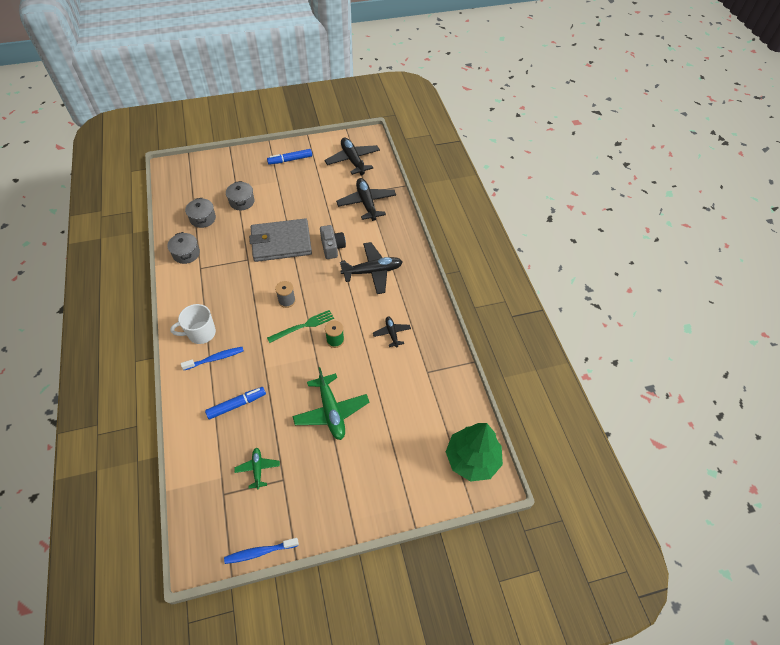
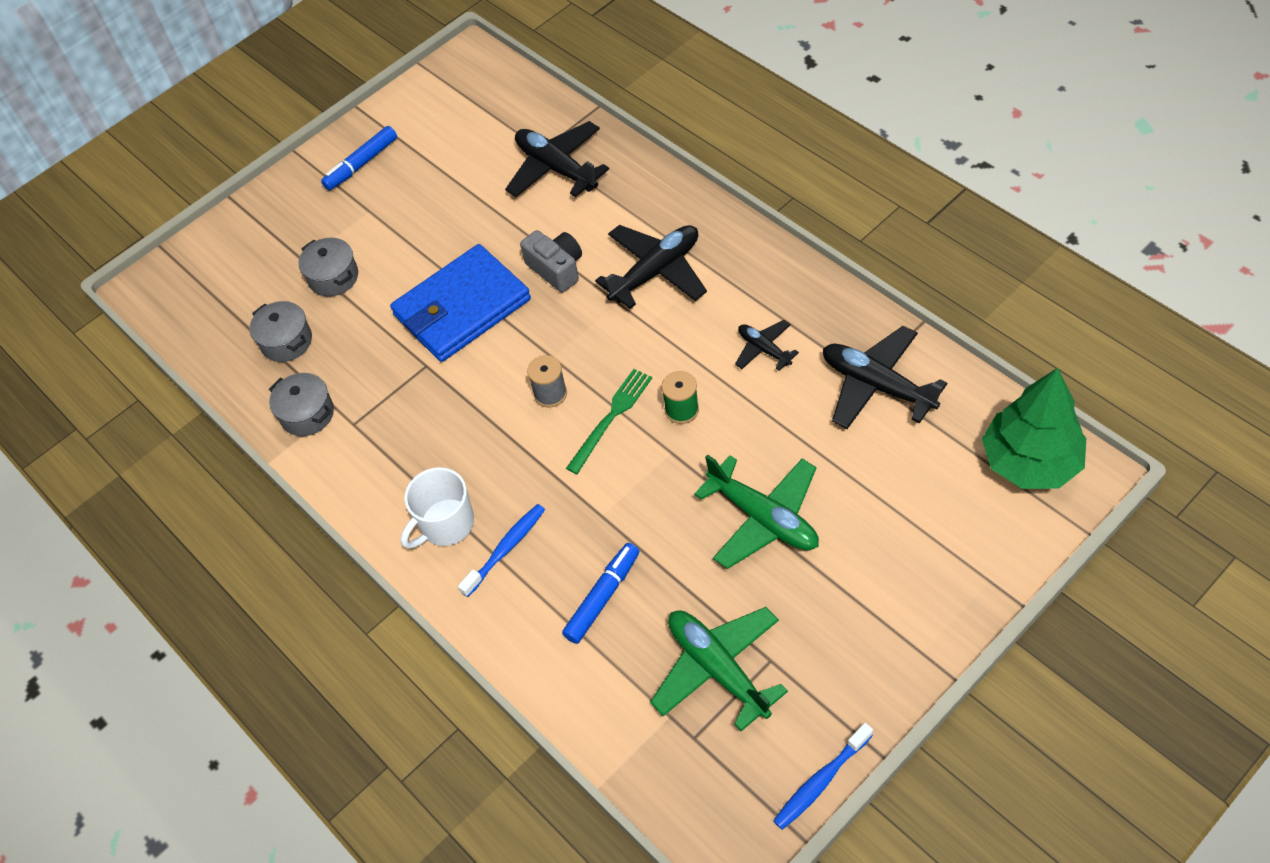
camera: 20 degrees left, 0 degrees up
green plane [234,448,280,489] -> green plane [650,607,788,731], size x1.82
grey wallet [249,218,312,262] -> blue wallet [390,244,531,362]
black plane [325,138,380,175] -> black plane moved to [823,326,947,429]

